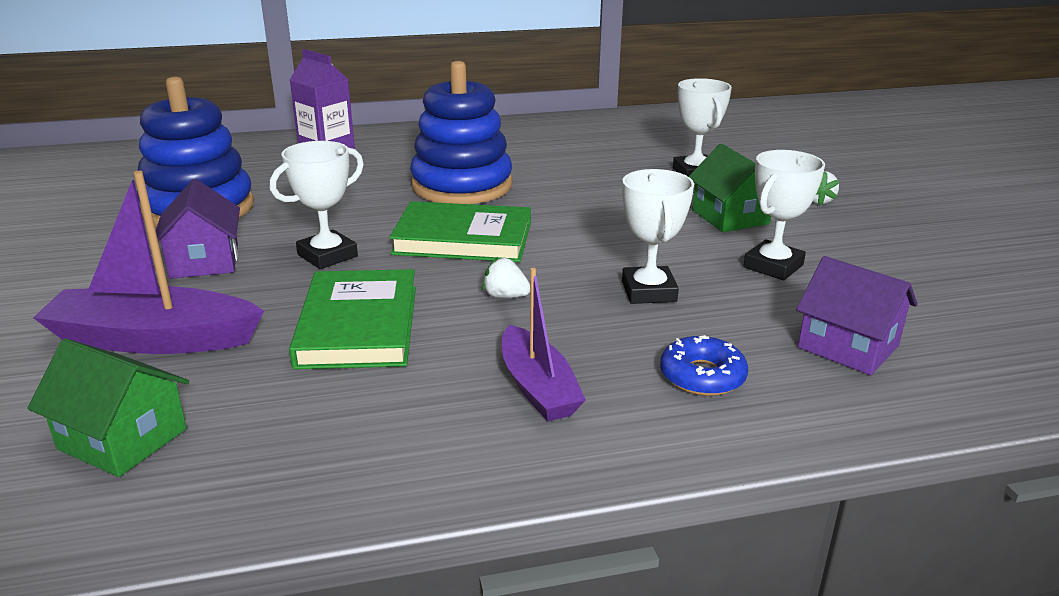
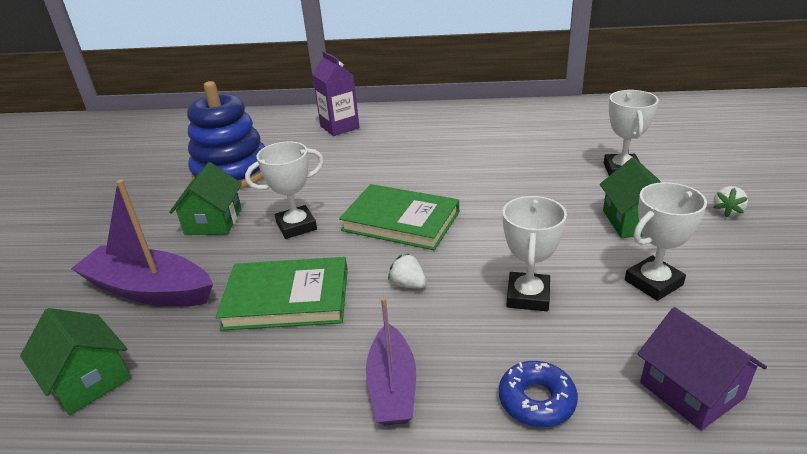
camera: 20 degrees right, 5 degrees up
purple house [156,179,240,279] -> green house [169,162,242,235]
green book [289,269,416,369] -> green book turned 75 degrees clockwise [216,257,348,331]
blue stacking toy [410,61,512,204] -> none

